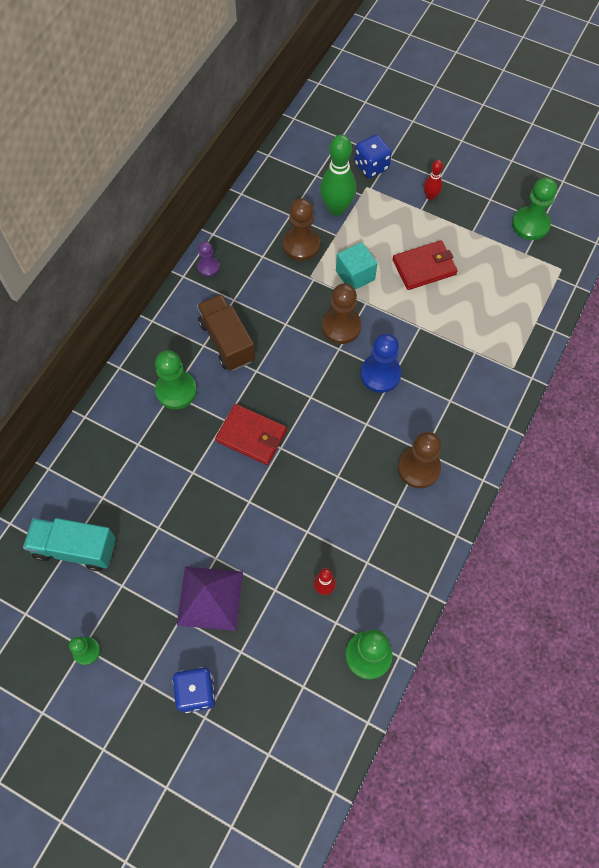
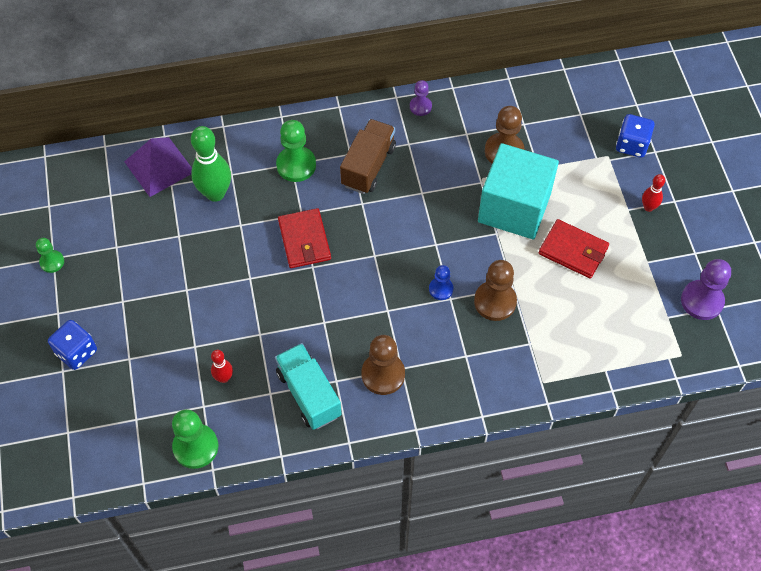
camera: 50 degrees right, 5 degrees down
turquoise truck [23,518,116,571] -> turquoise truck moved to [275,343,342,430]
purple pyramid [177,567,243,631] -> purple pyramid moved to [124,137,192,197]
green bowling pin [320,135,356,216] -> green bowling pin moved to [191,126,231,202]
brown pawn [322,283,362,344] -> brown pawn moved to [474,260,517,321]
turquoise cube [336,242,378,290] -> turquoise cube [478,143,559,240], size x1.93
blue pawn [360,333,402,393] -> blue pawn [429,265,453,300], size x0.58
green pawn [512,177,557,240] -> purple pawn [681,259,731,320]

